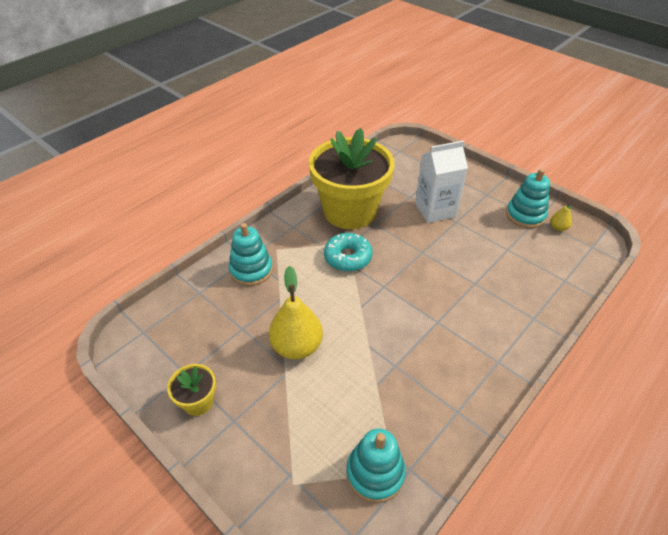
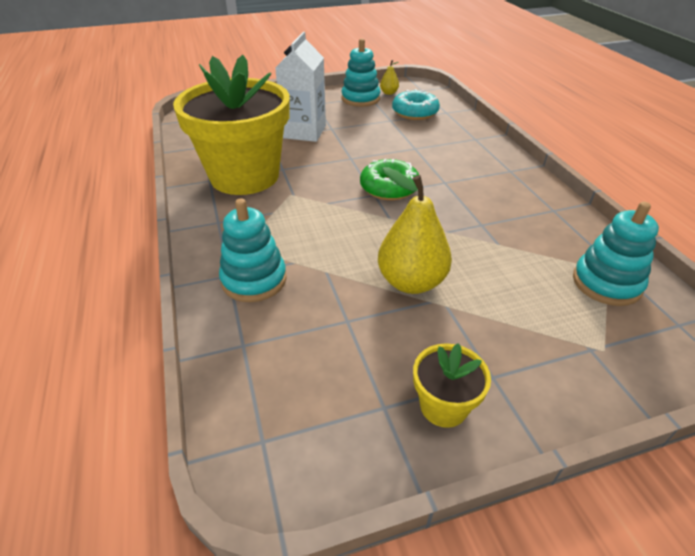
camera: 60 degrees left, 5 degrees down
turquoise donut [324,233,373,272] -> turquoise donut moved to [392,89,440,120]
none -> green donut [360,159,419,200]

